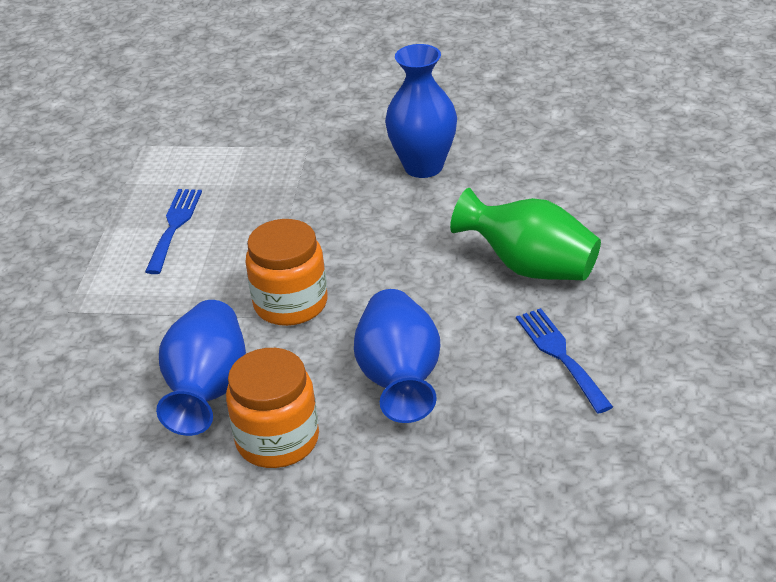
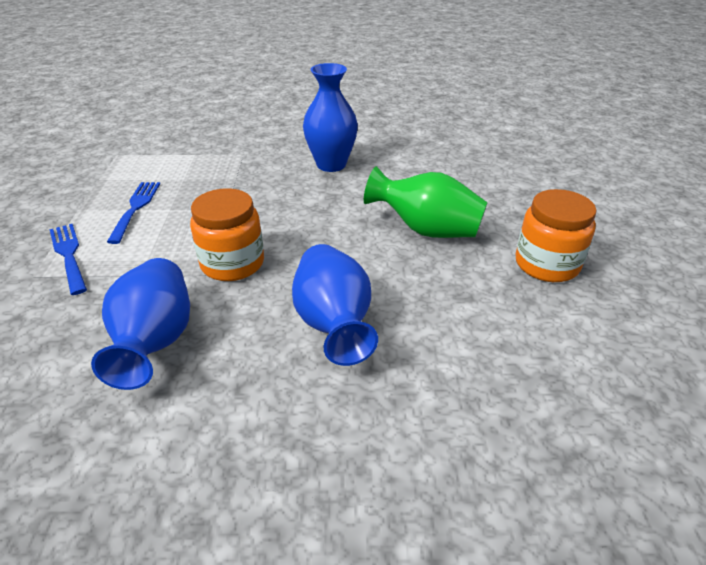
camera: 10 degrees left, 0 degrees up
orange jar [226,348,319,468] -> orange jar moved to [516,189,597,282]
blue fork [516,308,613,414] -> blue fork moved to [49,224,87,295]

